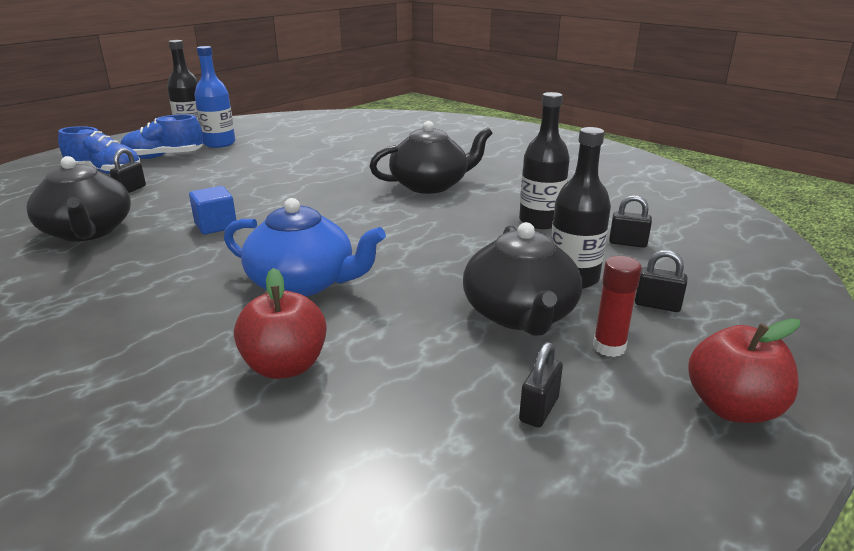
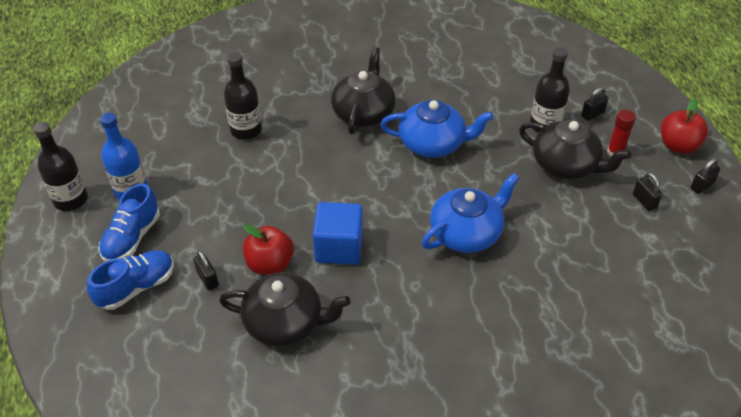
camera: 55 degrees left, 20 degrees up
blue cube [189,186,237,235] -> blue cube [313,202,363,265], size x1.55
red apple [234,268,326,379] -> red apple moved to [243,224,294,275]
black bottle [519,92,570,229] -> black bottle moved to [224,53,262,140]
black padlock [609,195,652,248] -> black padlock moved to [691,158,720,194]
none -> blue teapot [380,100,493,158]

